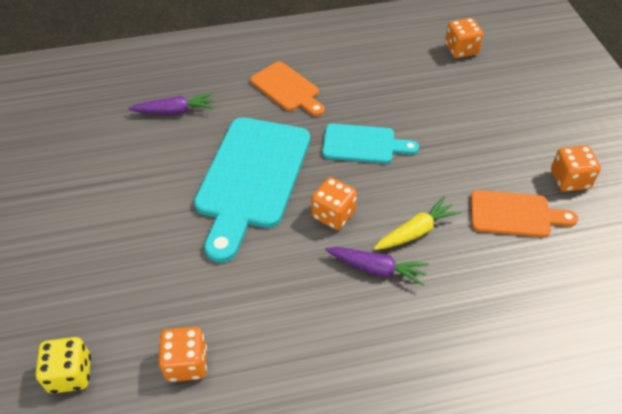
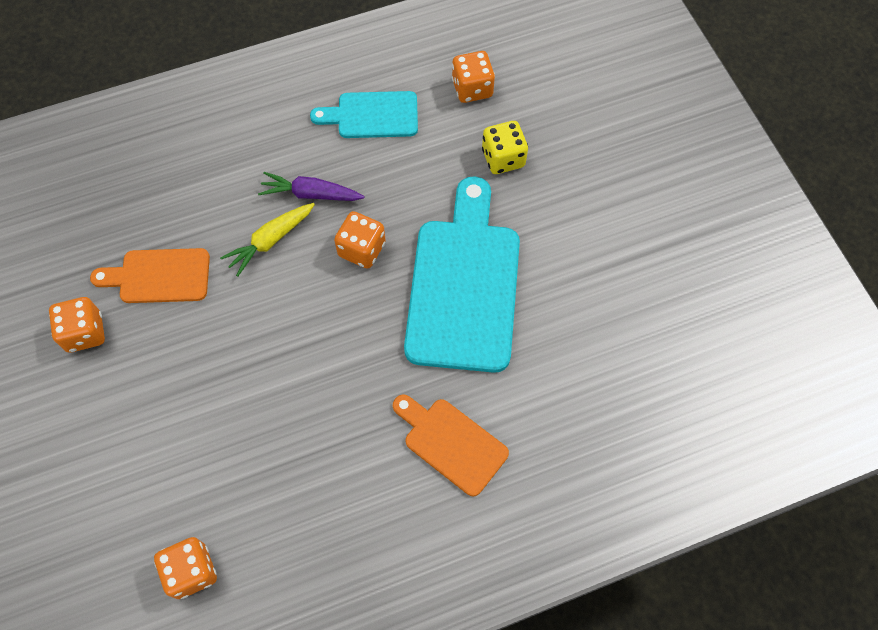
camera: 170 degrees right, 15 degrees up
yellow dice [36,337,91,394] -> yellow dice moved to [482,121,528,174]
purple carrot [128,93,214,115] -> none
turquoise cutting board [322,124,419,164] -> turquoise cutting board moved to [310,91,418,138]

